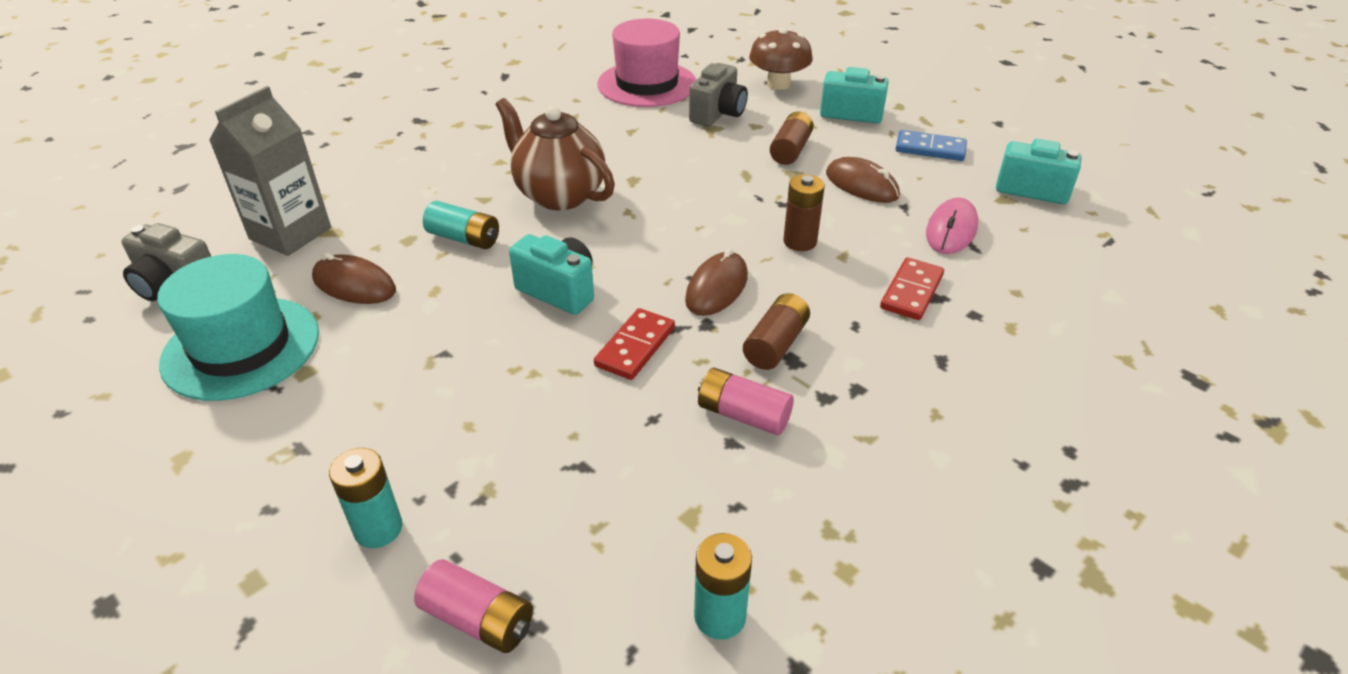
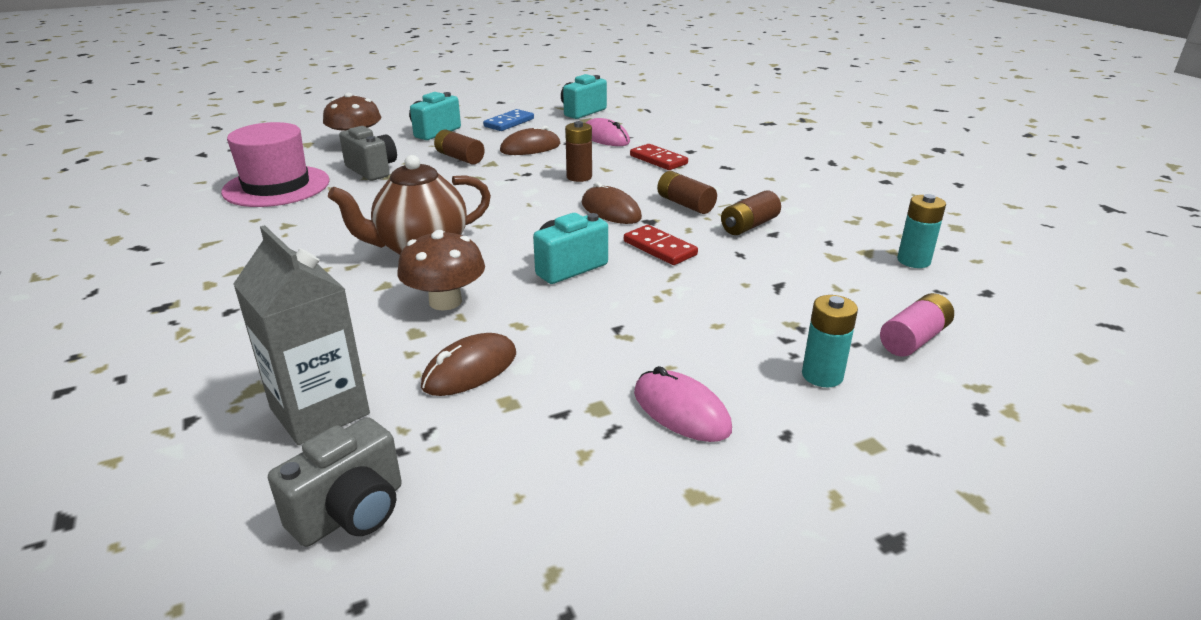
camera: 70 degrees left, 10 degrees down
turquoise hat [157,254,319,401] -> none
turquoise battery [423,201,499,249] -> brown mushroom [397,230,485,310]
pink battery [698,368,794,435] -> brown battery [721,190,781,235]
none -> pink mouse [634,366,732,442]

